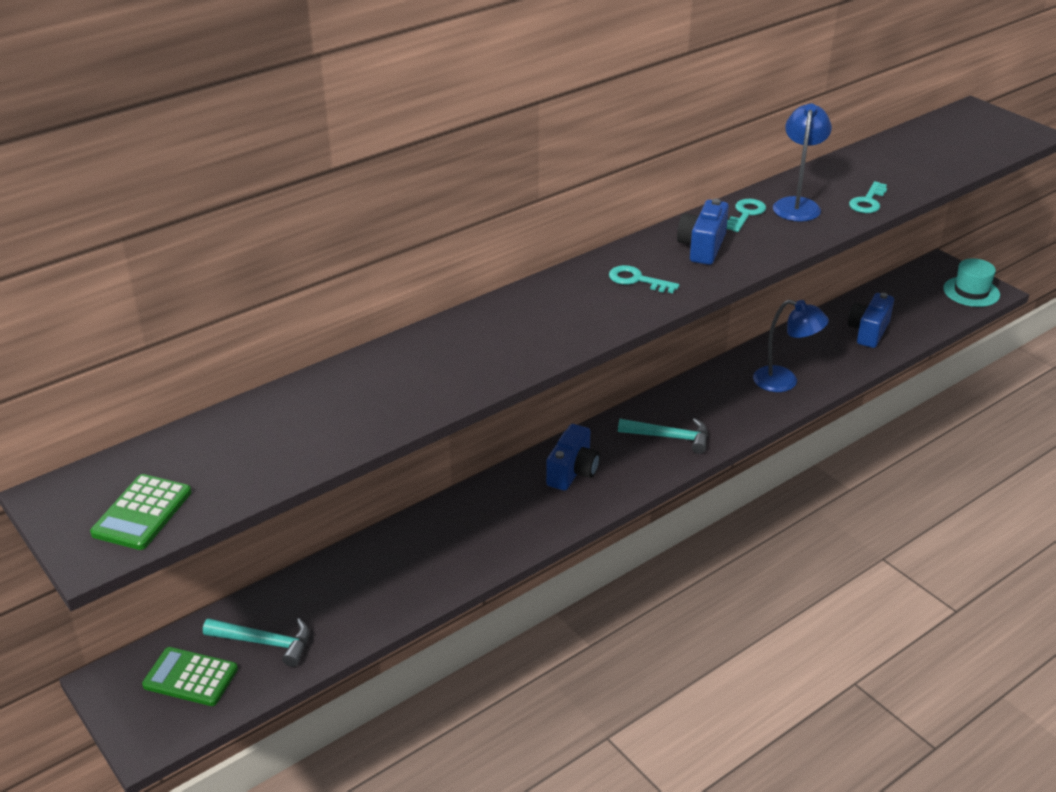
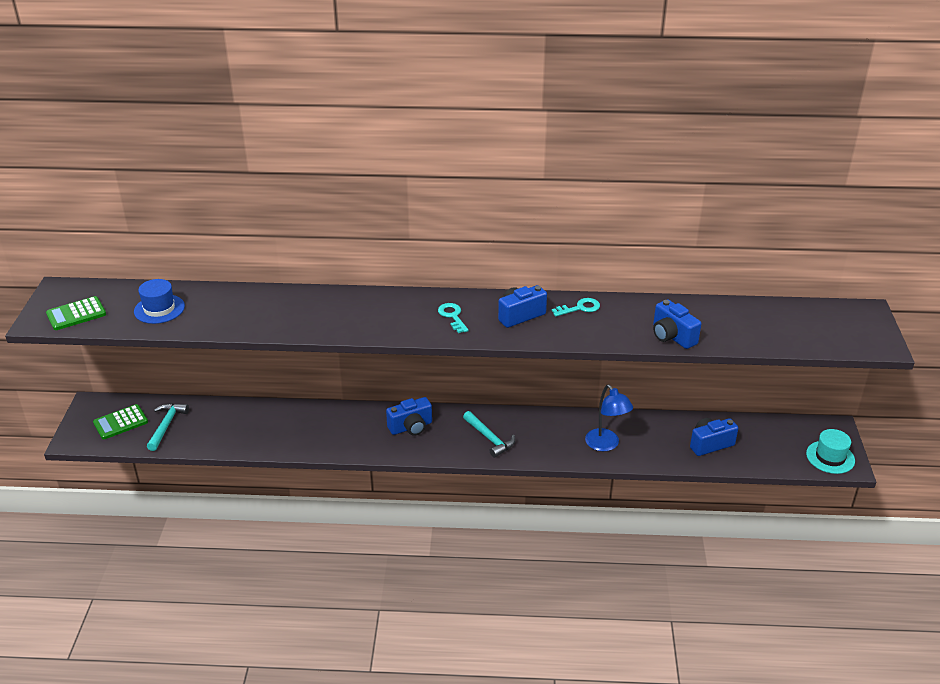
camera: 40 degrees right, 0 degrees up
green calculator [142,647,238,706] -> green calculator turned 90 degrees counterclockwise [93,404,148,439]
turquoise hammer [203,618,310,667] -> turquoise hammer turned 135 degrees counterclockwise [147,403,189,451]
blue lamp [773,104,832,222] -> none
turquoise key [849,181,887,213] -> blue camera [653,299,701,349]
none -> blue hat [134,279,185,324]

